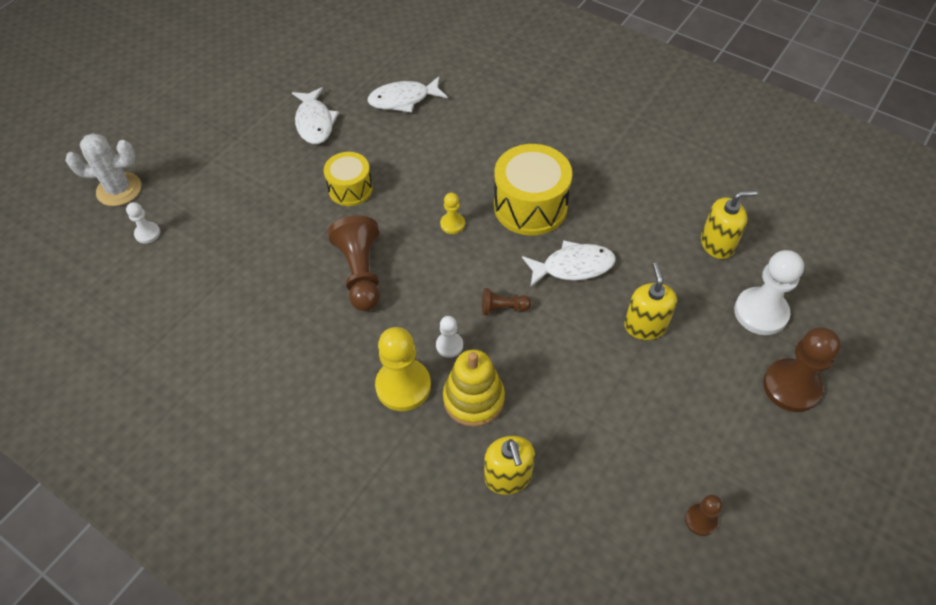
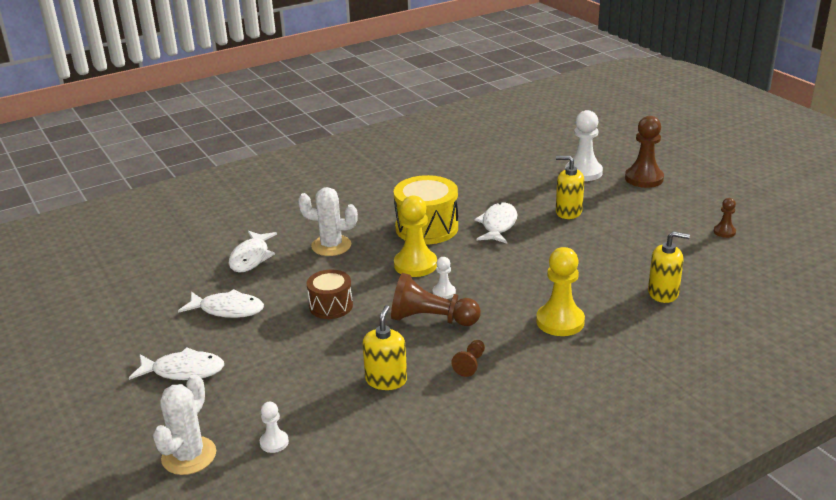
camera: 65 degrees left, 25 degrees down
yellow drum [324,152,373,206] -> brown drum [307,270,353,319]
white pawn [436,316,463,358] -> white pawn moved to [433,257,456,299]
yellow pawn [440,193,465,234] -> yellow pawn [394,196,437,277], size x1.95
yellow stacking toy [443,349,505,427] -> none
brown pawn [482,288,531,315] -> brown pawn moved to [451,340,485,377]
yellow soap dispenser [701,190,757,259] -> yellow soap dispenser moved to [362,305,407,390]
none -> white fish [129,347,224,380]
none -> white cactus [298,187,358,256]

